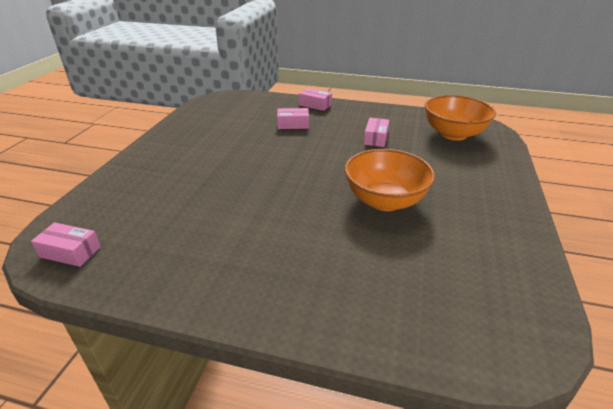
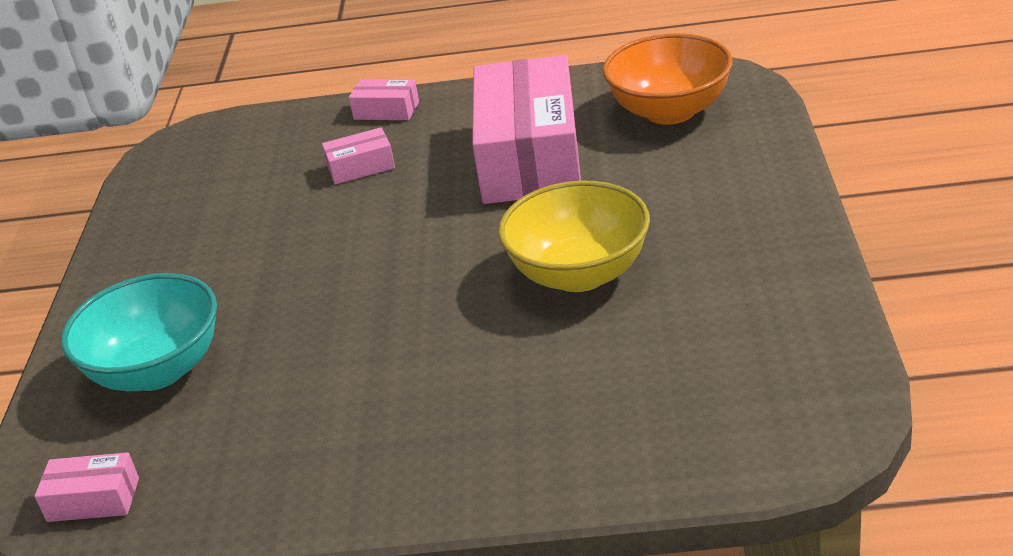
camera: 10 degrees left, 0 degrees up
orange bowl [344,149,435,211] -> yellow bowl [498,181,650,292]
pink box [364,118,389,147] -> pink box [472,55,581,204], size x2.44
none -> turquoise bowl [61,273,217,391]

